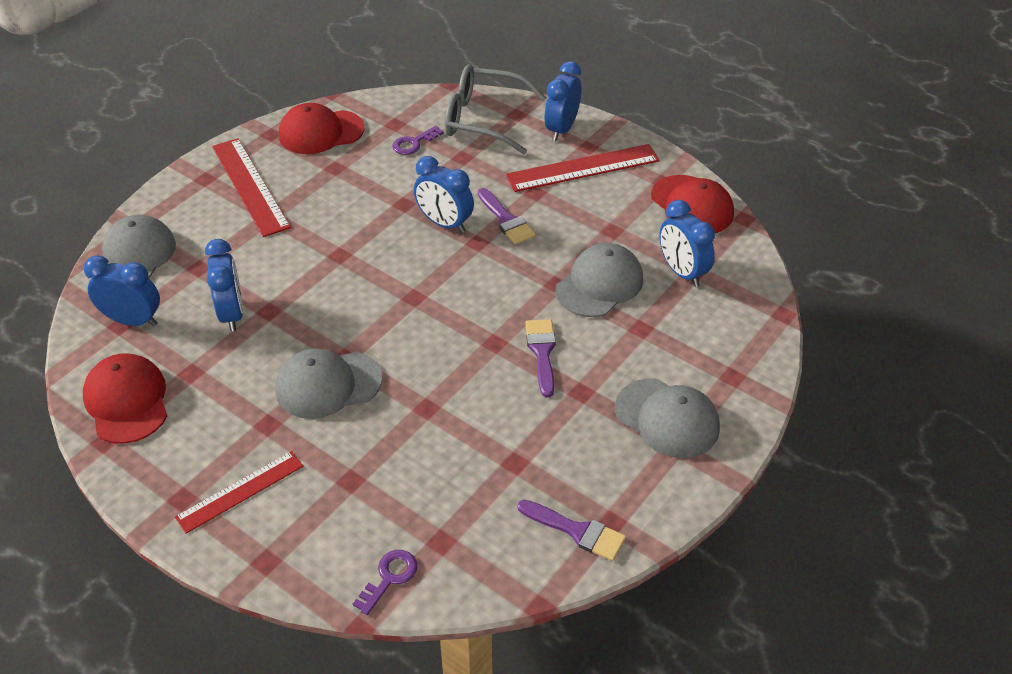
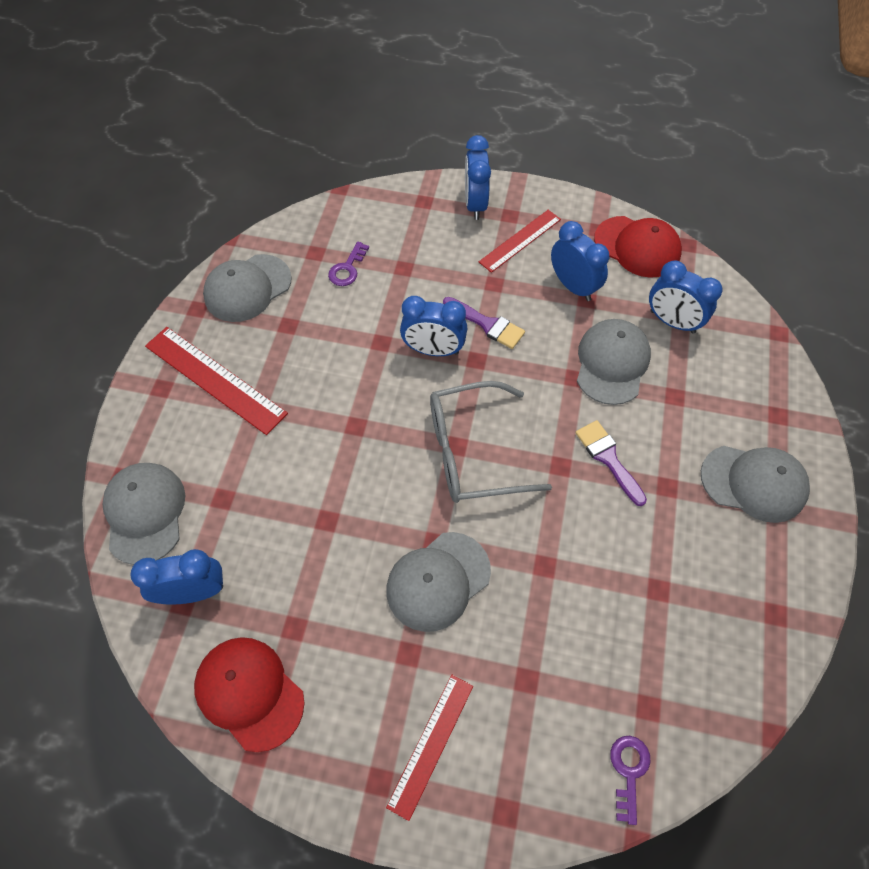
camera: 25 degrees left, 15 degrees up
blue clock [205,239,243,331] -> blue clock moved to [551,221,609,301]
red cap [279,103,365,154] -> grey cap [203,254,292,322]
grey glasses [445,64,546,154] -> grey glasses moved to [430,381,552,503]
red ruler [506,144,660,192] -> red ruler [479,210,561,273], size x0.66
purple brush [517,500,626,561] -> none

